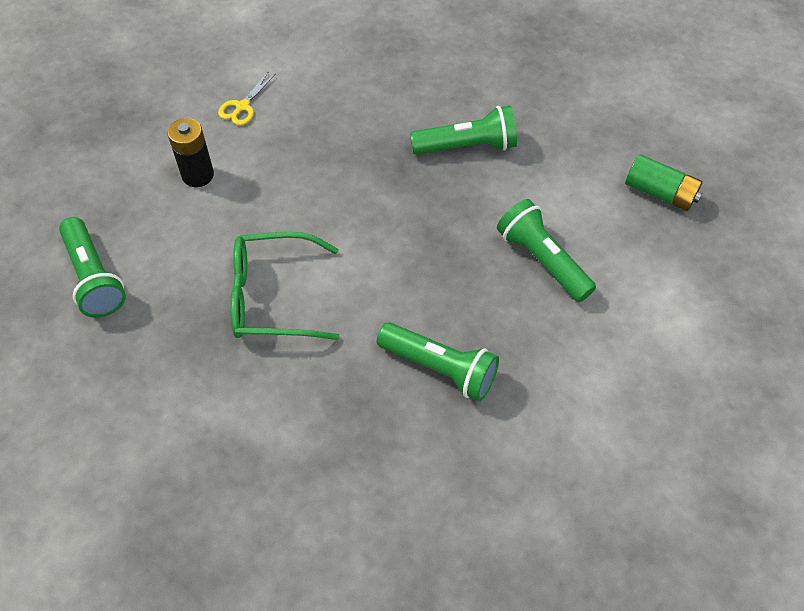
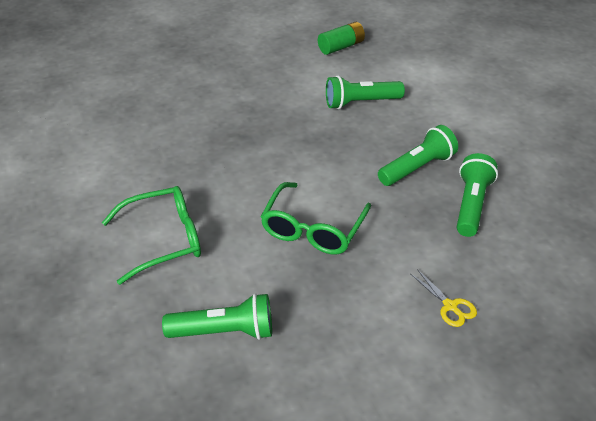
camera: 65 degrees left, 15 degrees down
black battery [168,118,214,187] -> green glasses [102,186,201,285]
yellow scissors [218,71,275,126] -> yellow scissors moved to [411,269,477,327]
green flashlight [410,106,517,155] -> green flashlight moved to [457,153,498,237]

